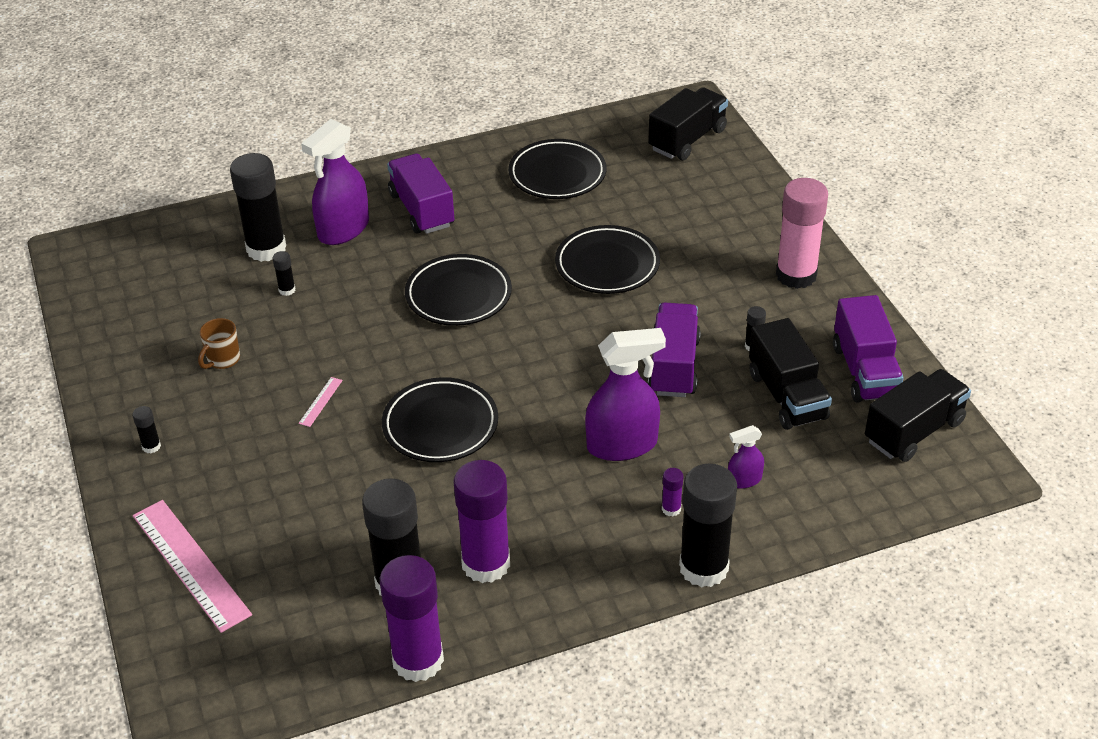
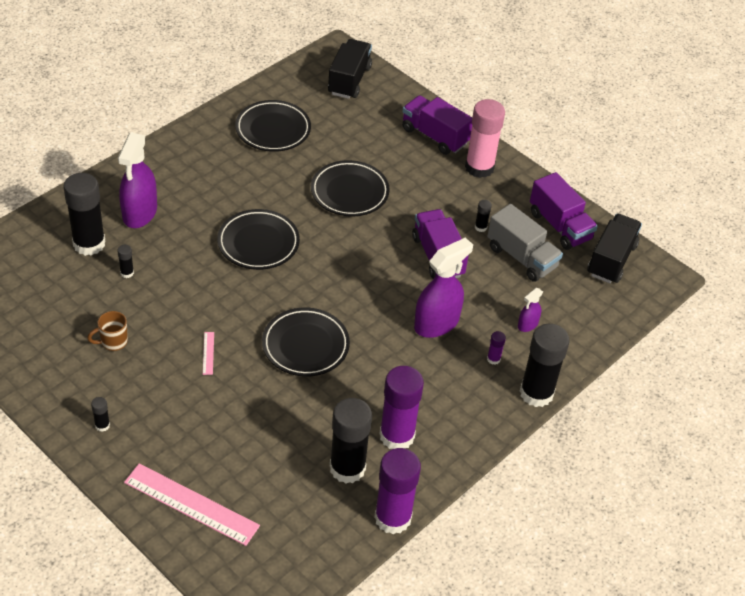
camera: 30 degrees left, 5 degrees up
brown mug [198,318,240,369] -> brown mug turned 60 degrees clockwise [87,311,128,351]
purple truck [387,154,455,234] -> purple truck moved to [402,95,472,155]
black truck [749,318,832,430] -> grey truck [487,204,563,282]

